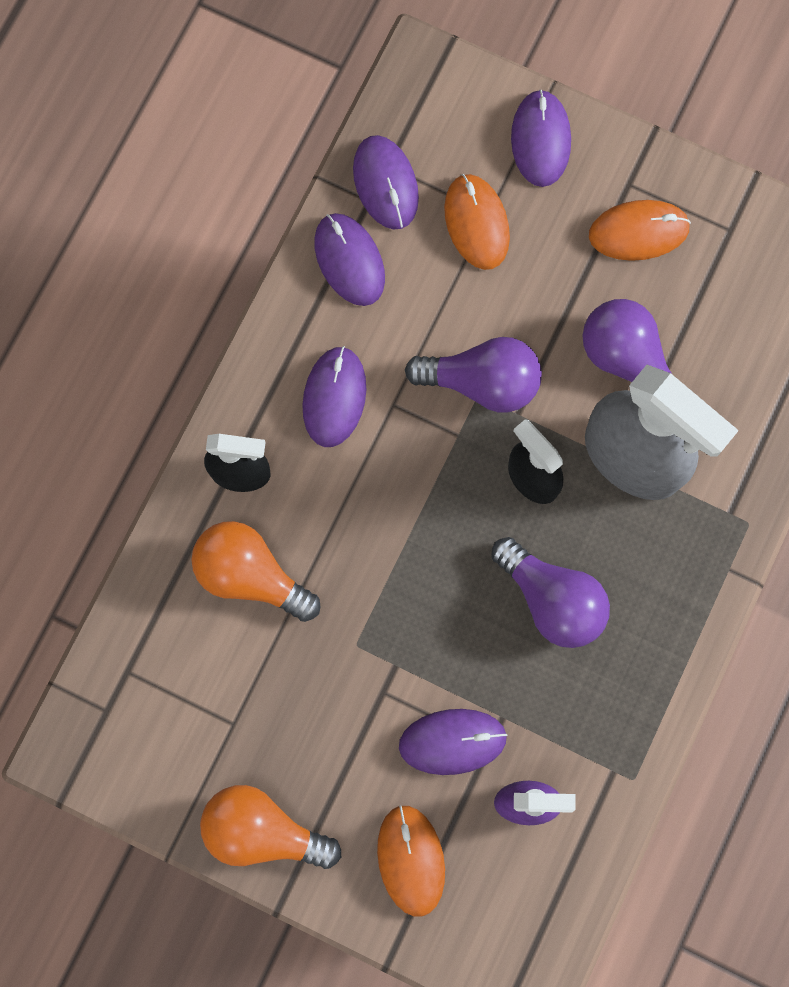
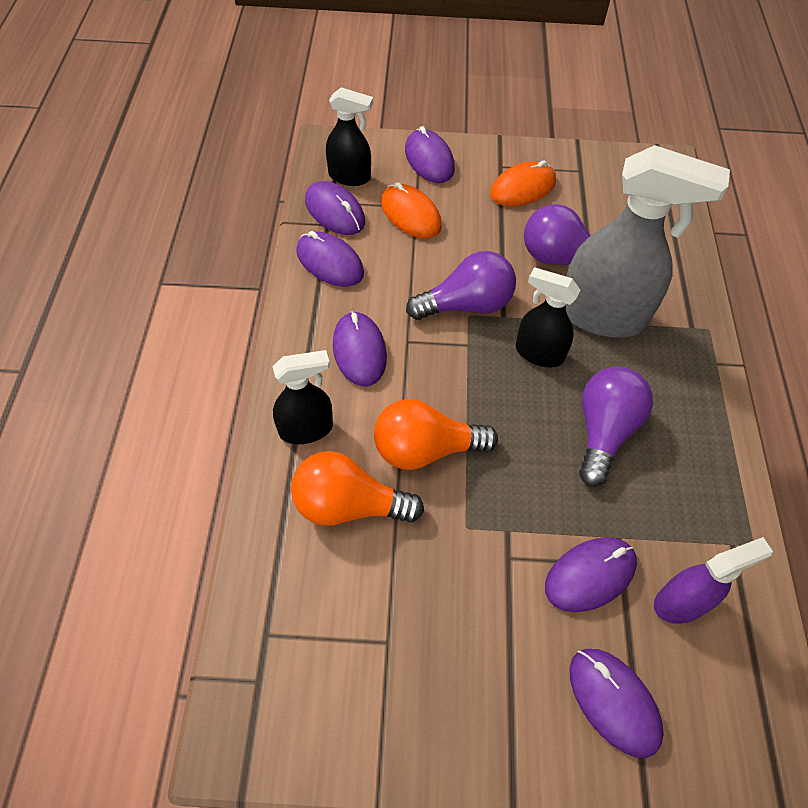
camera: 25 degrees left, 20 degrees down
orange light bulb [200,785,341,869] -> orange light bulb moved to [374,399,498,470]
orange mouse [377,805,445,917] -> purple mouse [569,649,664,758]
purple light bulb [491,537,610,648] -> purple light bulb turned 90 degrees counterclockwise [579,367,653,487]
none -> black spray bottle [326,87,373,186]

